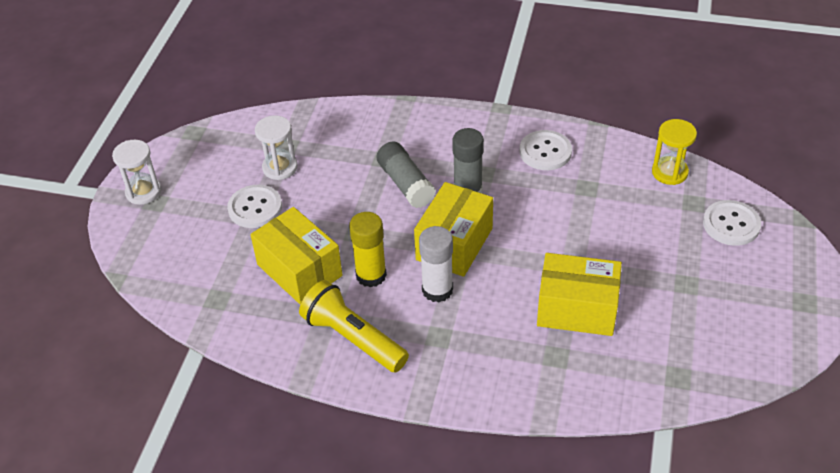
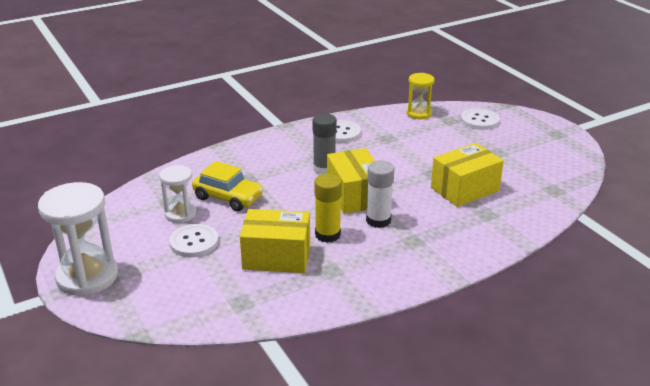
camera: 45 degrees left, 15 degrees down
white hourglass [112,140,161,205] -> white hourglass [38,182,118,296], size x1.74
yellow flashlight [299,280,409,373] -> none
grey glue stick [376,142,436,208] -> none
none -> yellow car [192,161,264,211]

